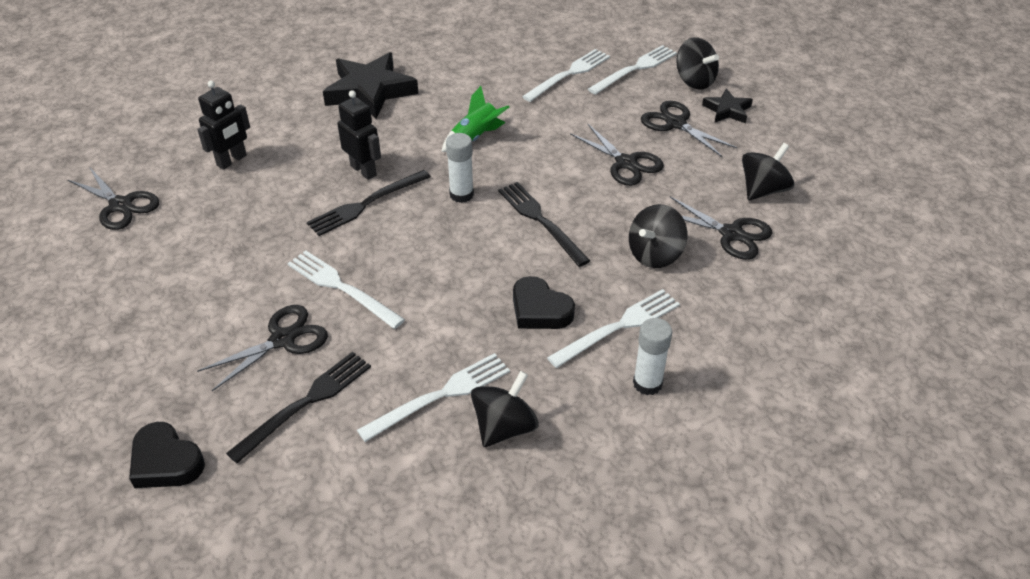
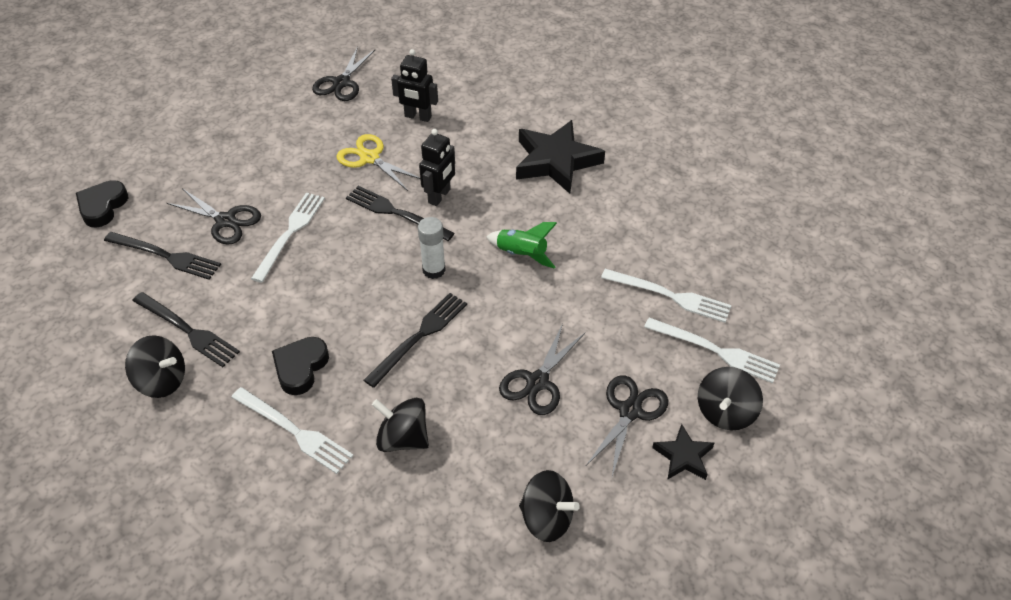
camera: 70 degrees right, 5 degrees up
white fork [357,353,510,442] -> black fork [132,292,240,367]
white glue stick [633,318,672,395] -> none
black scissors [670,196,772,260] -> none
none -> yellow scissors [336,134,420,191]

